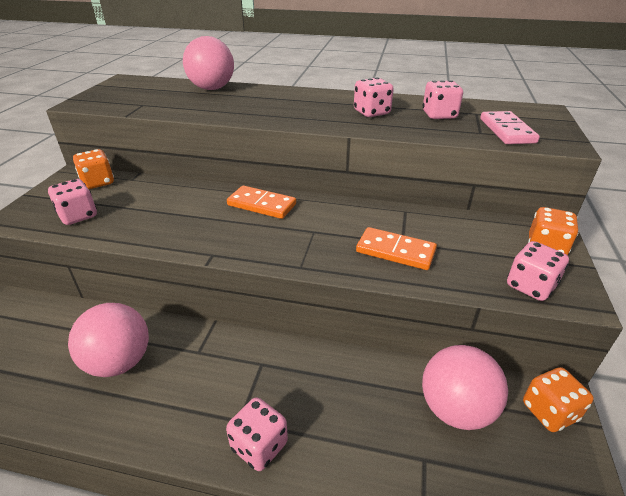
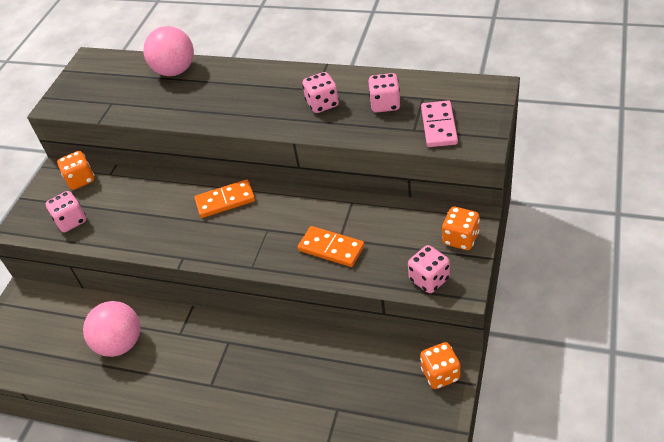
camera: 10 degrees right, 10 degrees up
pink dice [226,398,288,471] -> none
orange domino [227,185,296,219] -> orange domino turned 45 degrees counterclockwise [195,180,255,218]
pink ball [422,345,508,430] -> none

